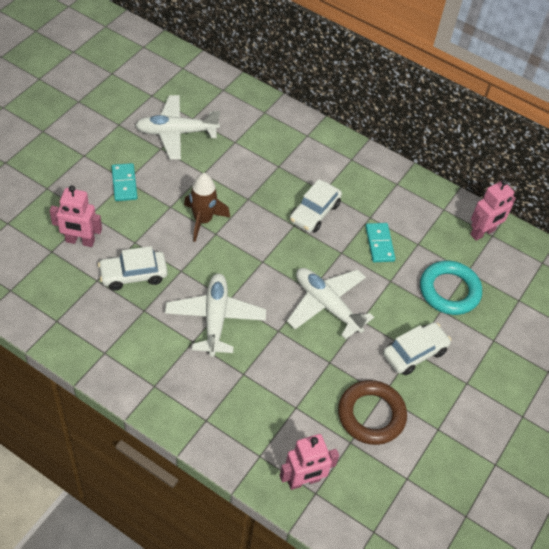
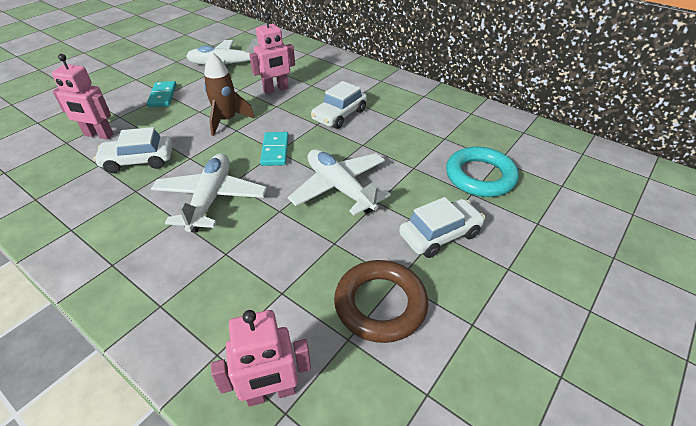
camera: 10 degrees right, 10 degrees down
turquoise domino [365,223,395,262] -> turquoise domino moved to [260,132,289,166]
pink robot [470,179,516,241] -> pink robot moved to [249,14,295,94]

